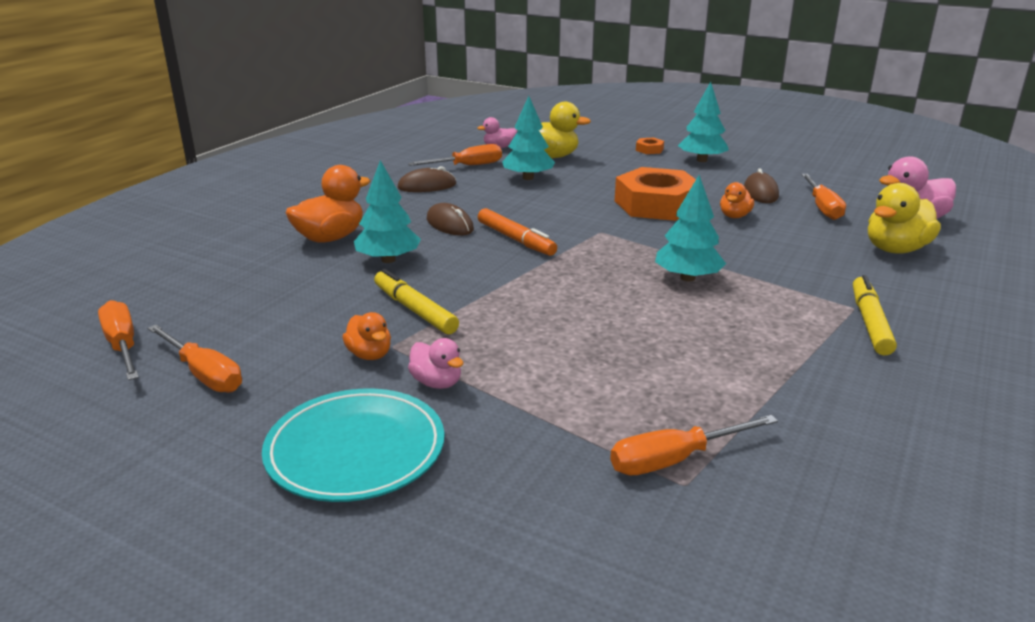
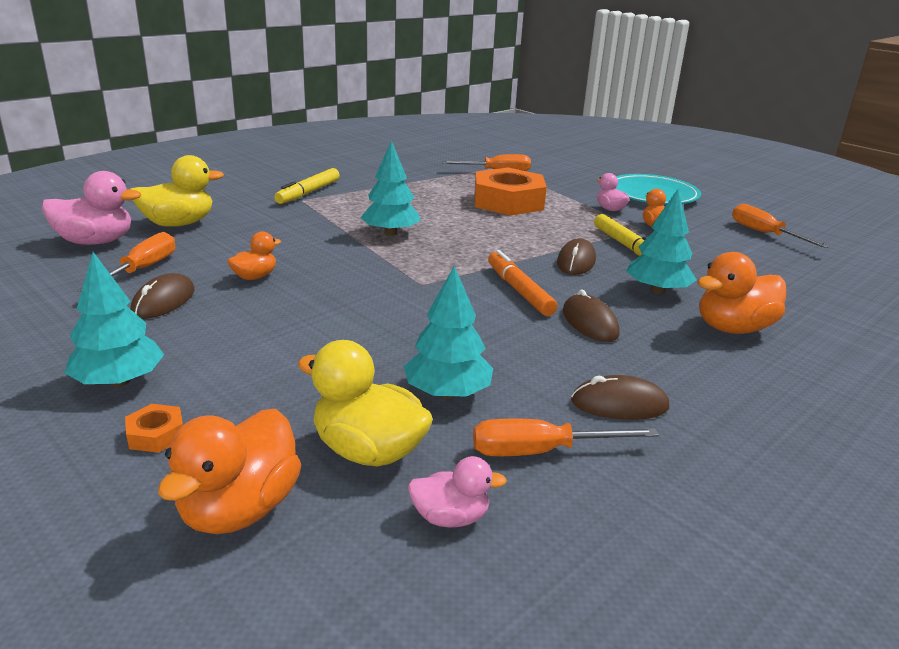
camera: 165 degrees left, 0 degrees up
orange screwdriver [98,300,139,380] -> none
orange nut [615,167,696,221] -> orange nut moved to [474,168,547,216]
none -> orange duck [158,409,301,534]
none -> brown mouse [557,238,596,275]

